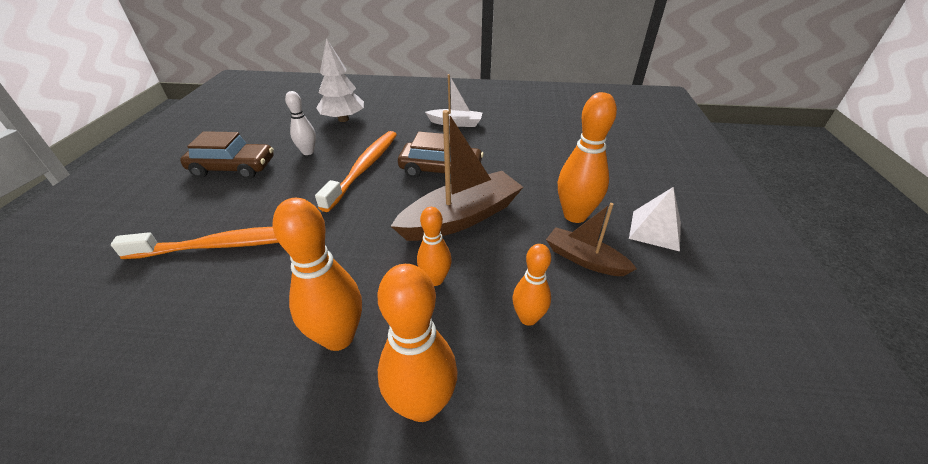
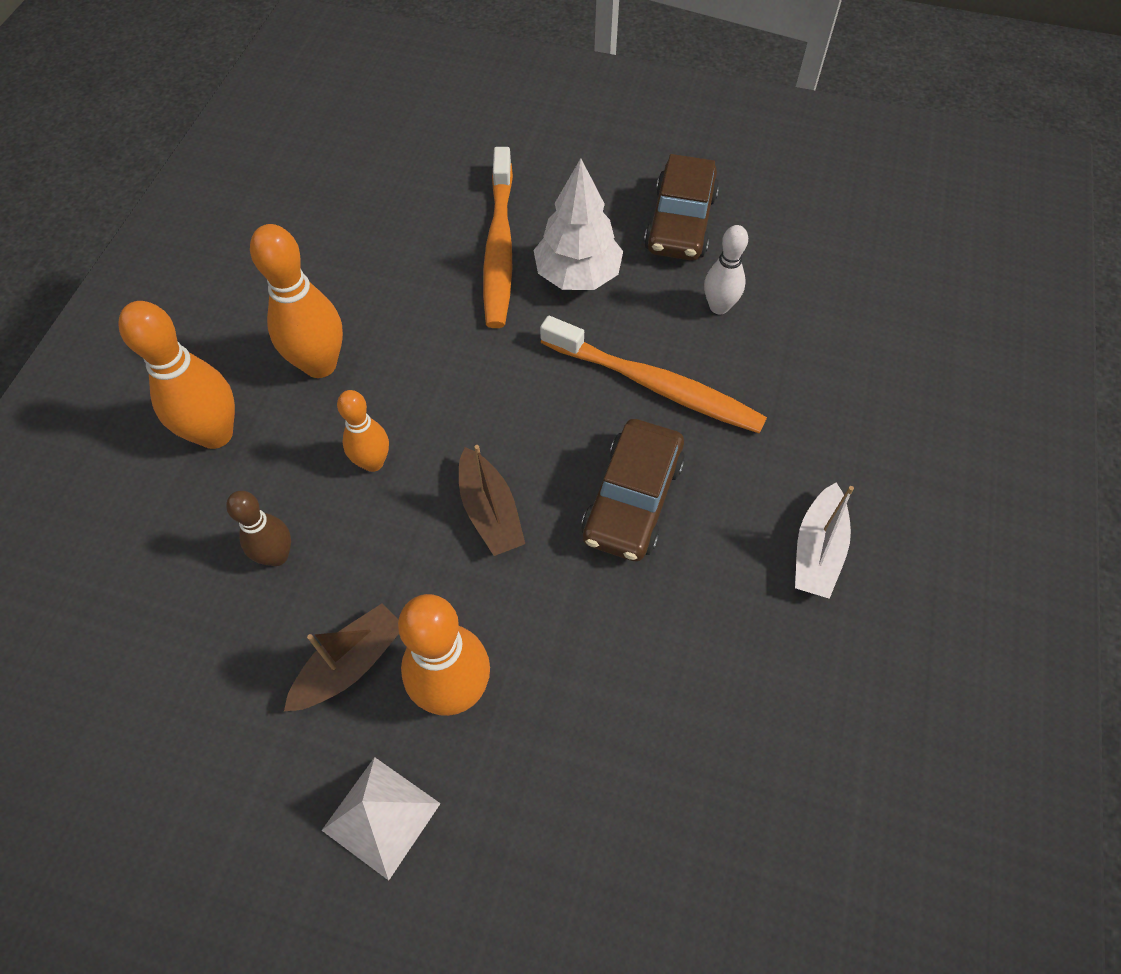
camera: 100 degrees right, 20 degrees up
white tree [316,38,364,122] -> white tree moved to [534,158,623,290]
brown boat [391,110,523,241] -> brown boat [459,445,525,556], size x0.57
orange bowling pin [513,244,551,326] -> brown bowling pin [226,491,291,566]

